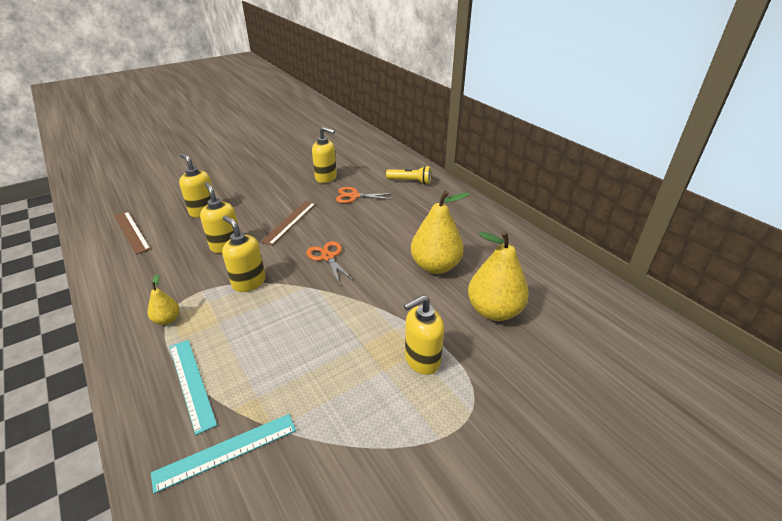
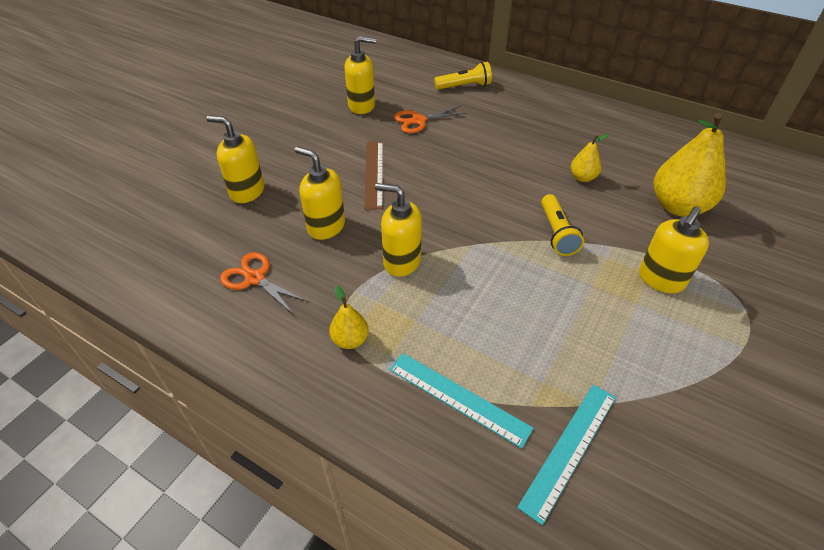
camera: 25 degrees left, 10 degrees up
brown ruler [115,211,151,254] -> none
orange scissors [306,241,354,284] -> orange scissors moved to [220,252,310,315]
yellow pear [411,191,470,274] -> yellow pear [570,134,609,182], size x0.49
none -> yellow flashlight [541,194,584,256]

